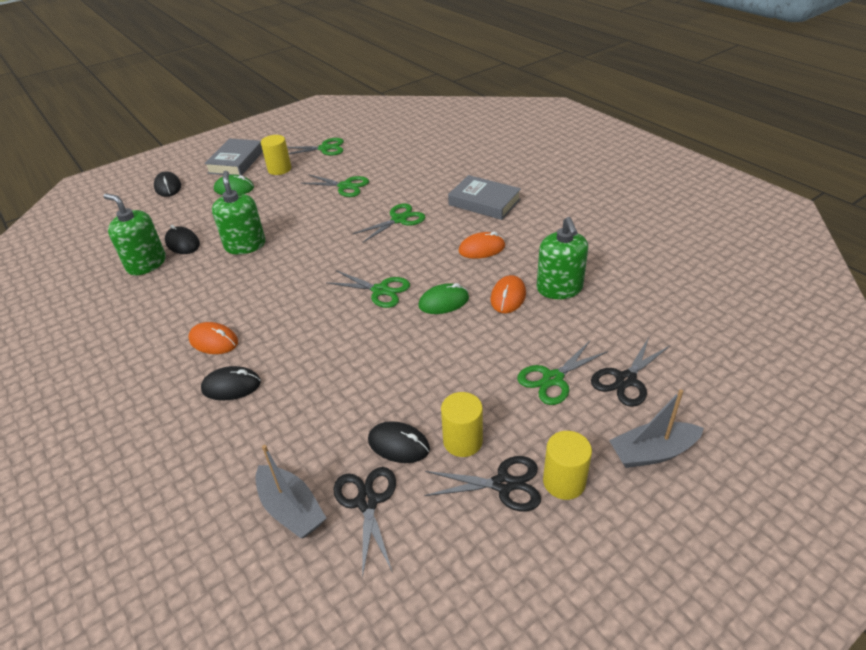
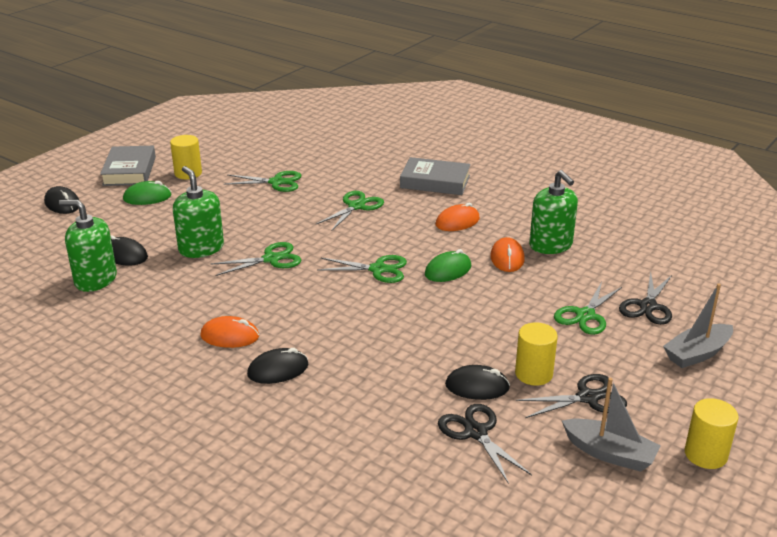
camera: 20 degrees left, 10 degrees down
grey boat [255,445,326,538] -> grey boat moved to [562,378,661,472]
green scissors [287,138,344,156] -> green scissors moved to [211,242,301,276]
yellow cylinder [543,431,592,500] -> yellow cylinder moved to [685,398,739,469]

